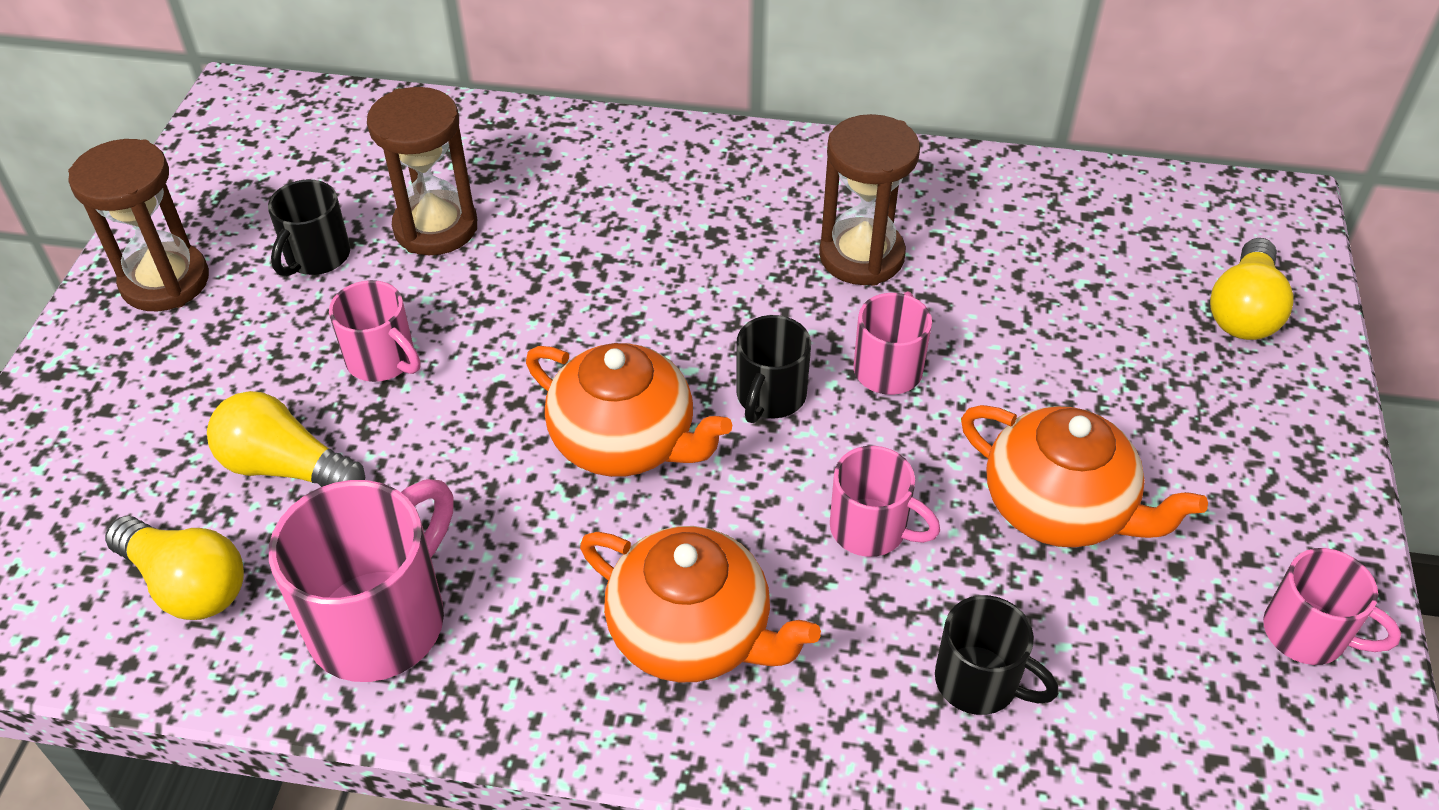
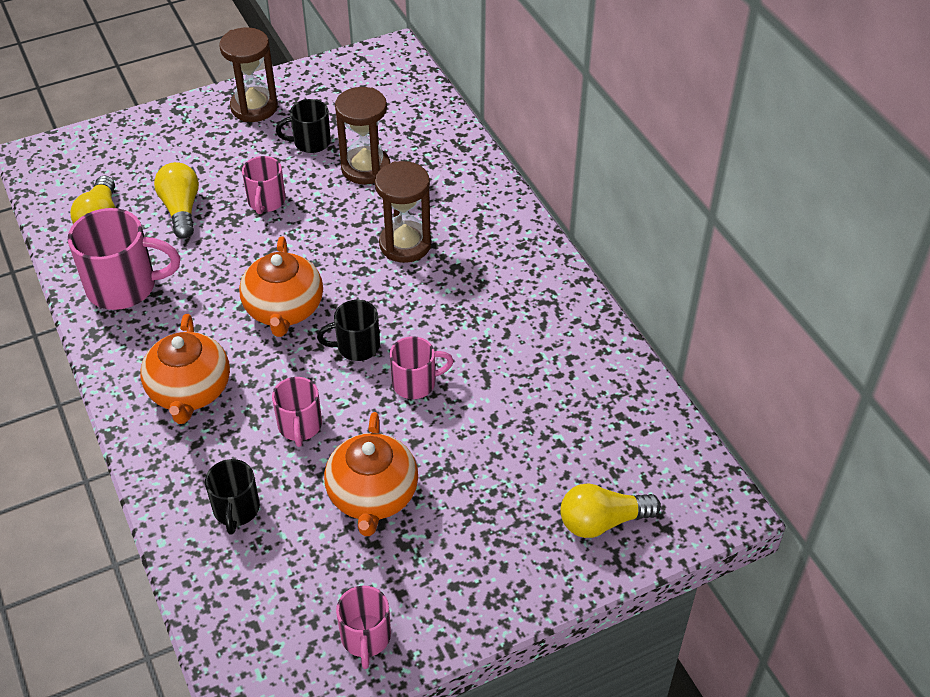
camera: 55 degrees right, 0 degrees up
brown hourglass [819,114,920,286] -> brown hourglass moved to [375,161,431,263]

